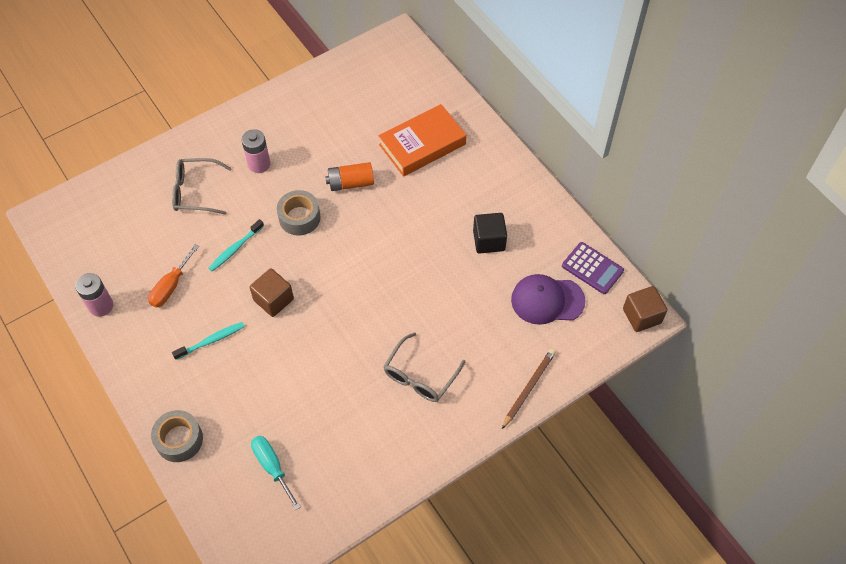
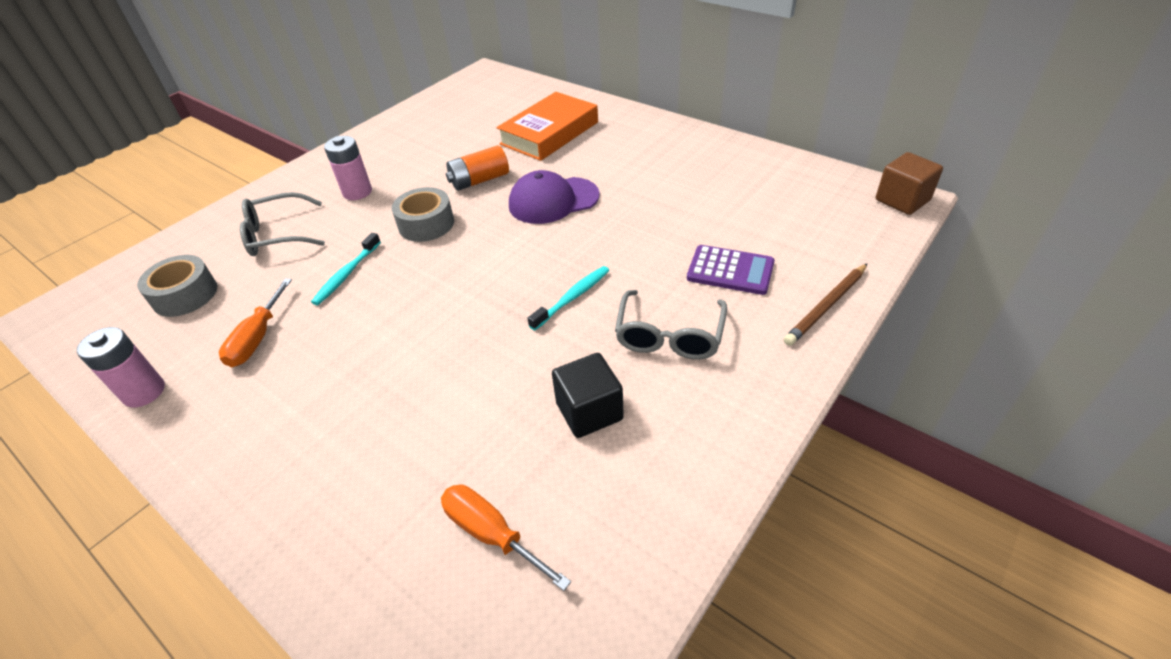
camera: 15 degrees left, 15 degrees down
grey tape [151,410,203,462] -> grey tape moved to [137,255,217,317]
turquoise toothbrush [172,322,245,360] -> turquoise toothbrush moved to [527,266,609,330]
brown cube [249,268,294,317] -> none
turquoise screwdriver [251,436,301,510] -> orange screwdriver [441,484,571,591]
black cube [473,213,507,254] -> black cube moved to [552,353,624,438]
brown pencil [502,349,556,429] -> brown pencil turned 150 degrees counterclockwise [784,264,867,346]
purple cap [511,274,585,325] -> purple cap moved to [509,170,600,224]
purple calculator [562,242,624,294] -> purple calculator moved to [687,245,775,295]

